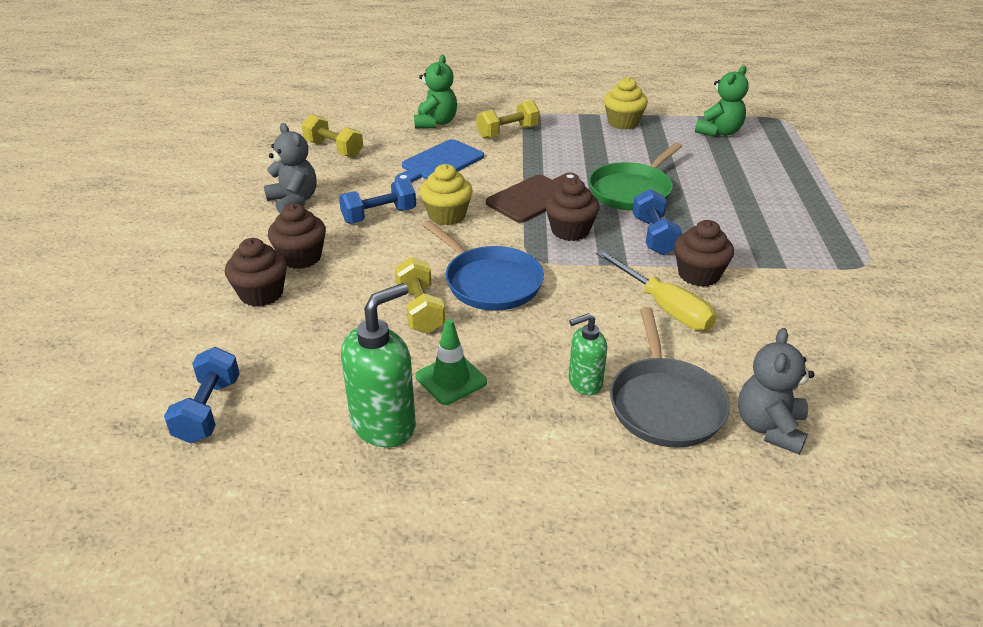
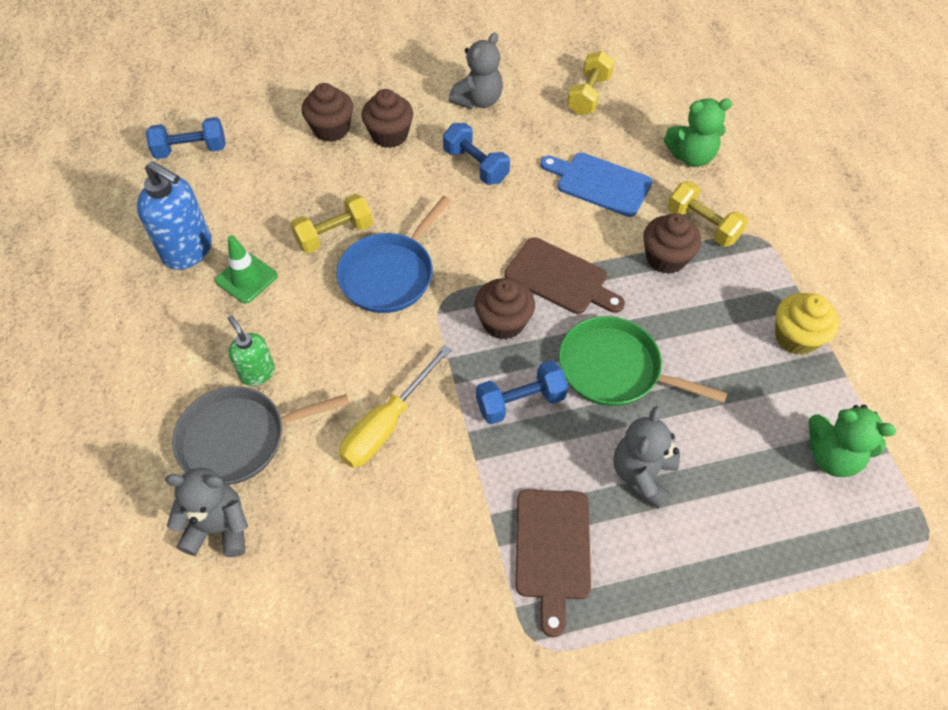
camera: 75 degrees right, 20 degrees up
green soap dispenser [341,283,416,448] -> blue soap dispenser [136,161,212,270]
yellow cupcake [420,164,473,225] -> none
brown cupcake [674,220,734,287] -> brown cupcake moved to [643,213,701,274]
none -> brown cutting board [516,489,591,637]
none -> grey teddy bear [614,406,680,509]

